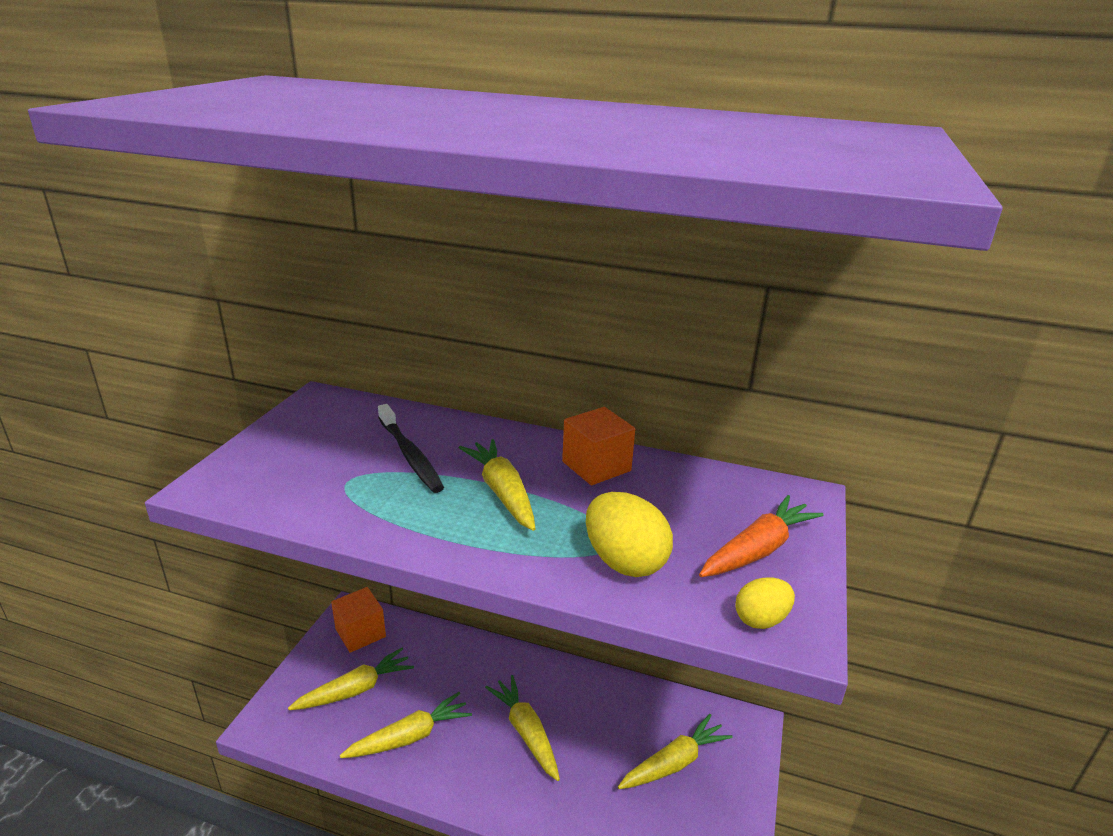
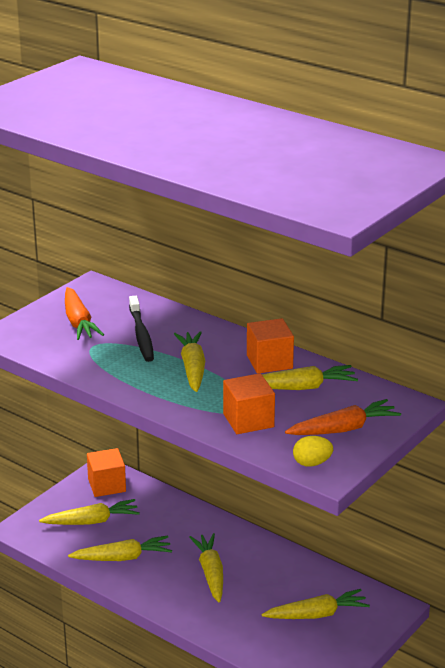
camera: 20 degrees right, 0 degrees up
yellow egg [586,492,673,577] -> orange cube [223,373,275,434]
none -> orange carrot [65,287,104,340]
none -> yellow carrot [262,365,358,390]

